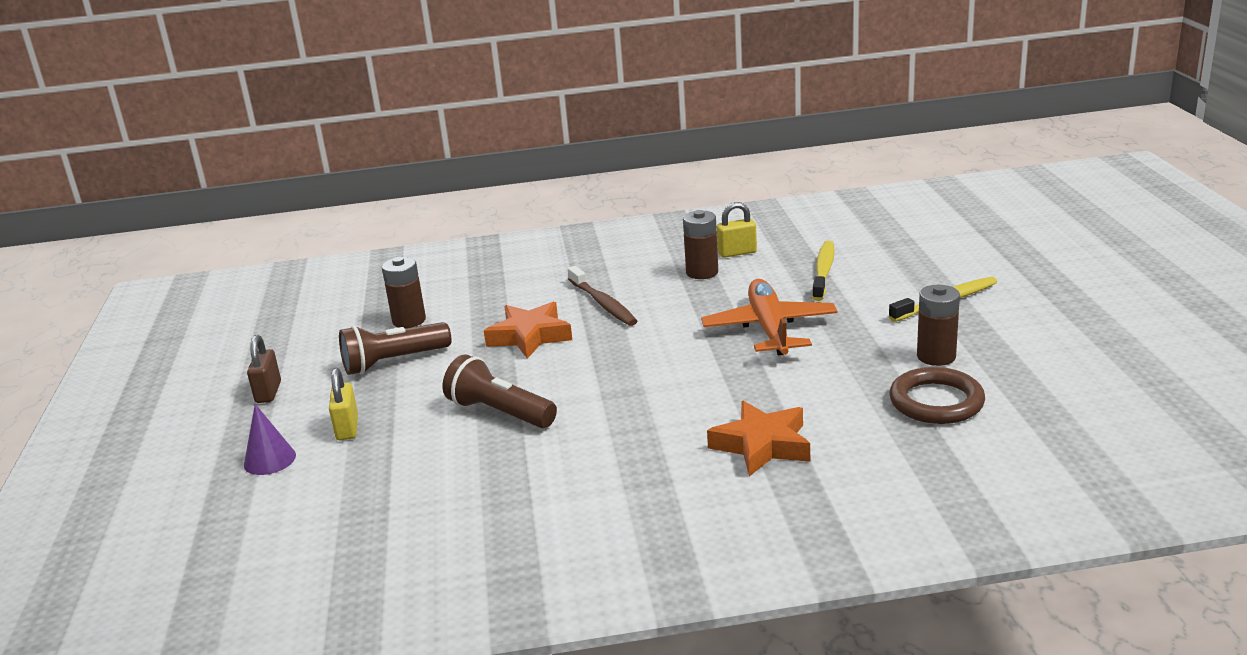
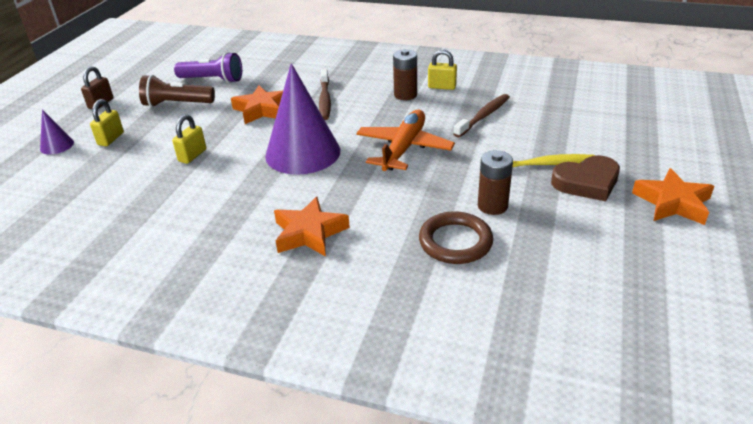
camera: 25 degrees right, 10 degrees up
brown battery [382,257,426,328] -> purple flashlight [174,52,242,83]
brown flashlight [443,354,557,428] -> yellow padlock [172,114,206,164]
yellow toothbrush [812,241,834,301] -> brown toothbrush [453,94,510,138]
none -> purple cone [265,63,340,175]
none -> brown heart [551,155,620,201]
none -> orange star [632,168,715,225]

